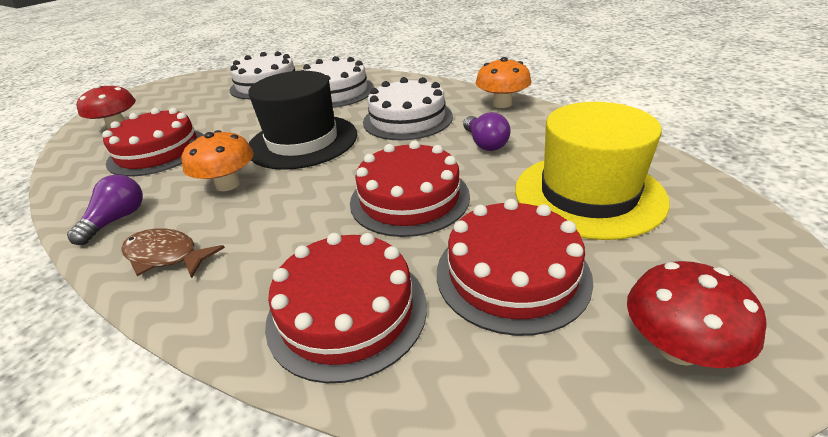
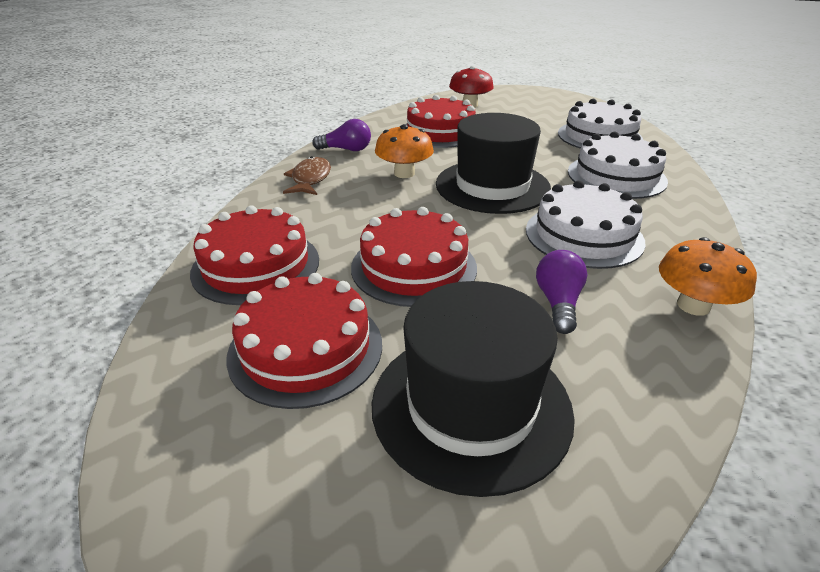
camera: 70 degrees right, 0 degrees up
purple light bulb [463,112,511,151] -> purple light bulb turned 135 degrees clockwise [536,250,587,334]
yellow hat [515,102,670,240] -> black hat [372,281,575,497]
red mushroom [627,261,767,368] -> none

